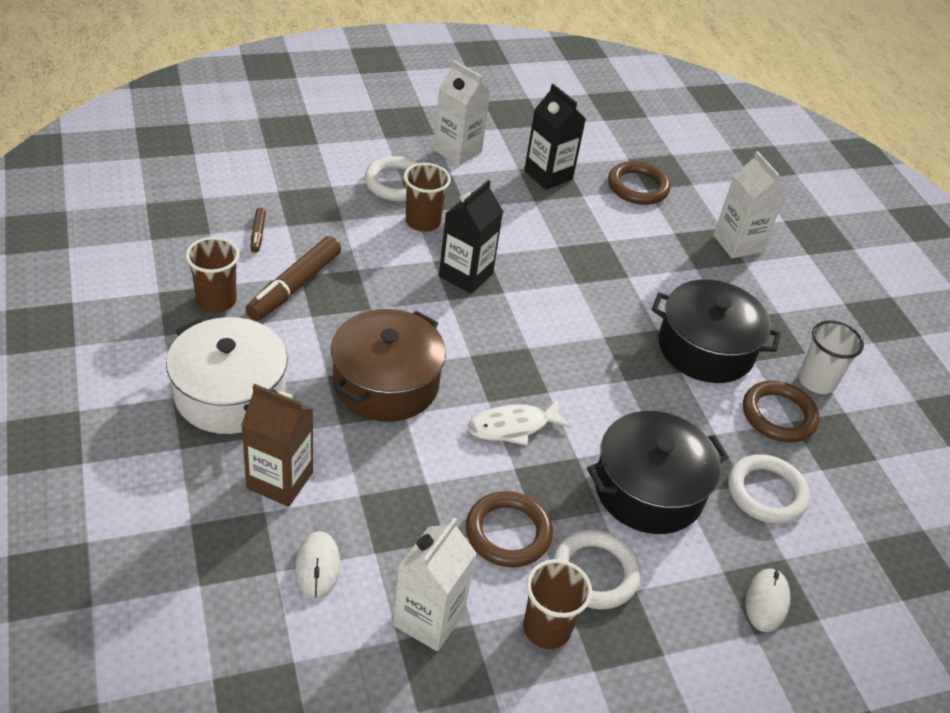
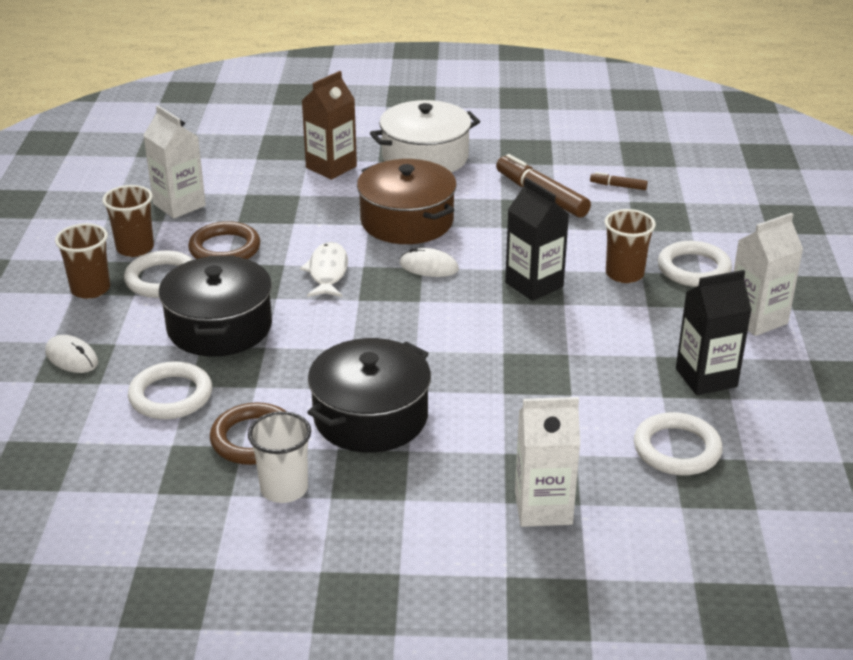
camera: 115 degrees right, 10 degrees down
brown cup [185,237,239,313] -> brown cup moved to [55,223,110,299]
white mouse [295,531,340,599] -> white mouse moved to [399,247,459,277]
brown ring [608,161,671,205] -> white ring [634,412,723,475]

